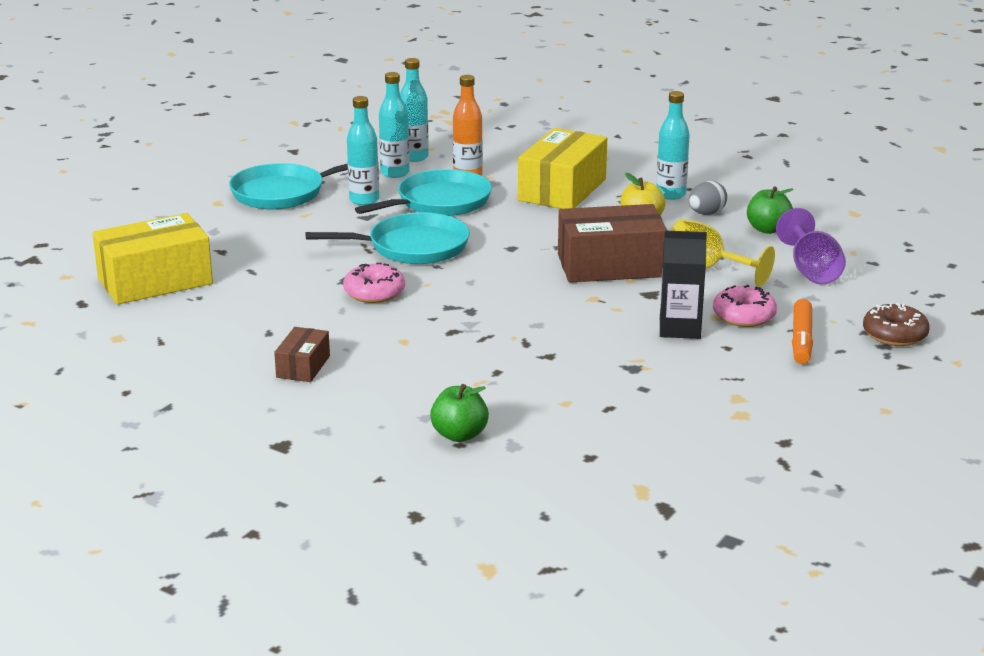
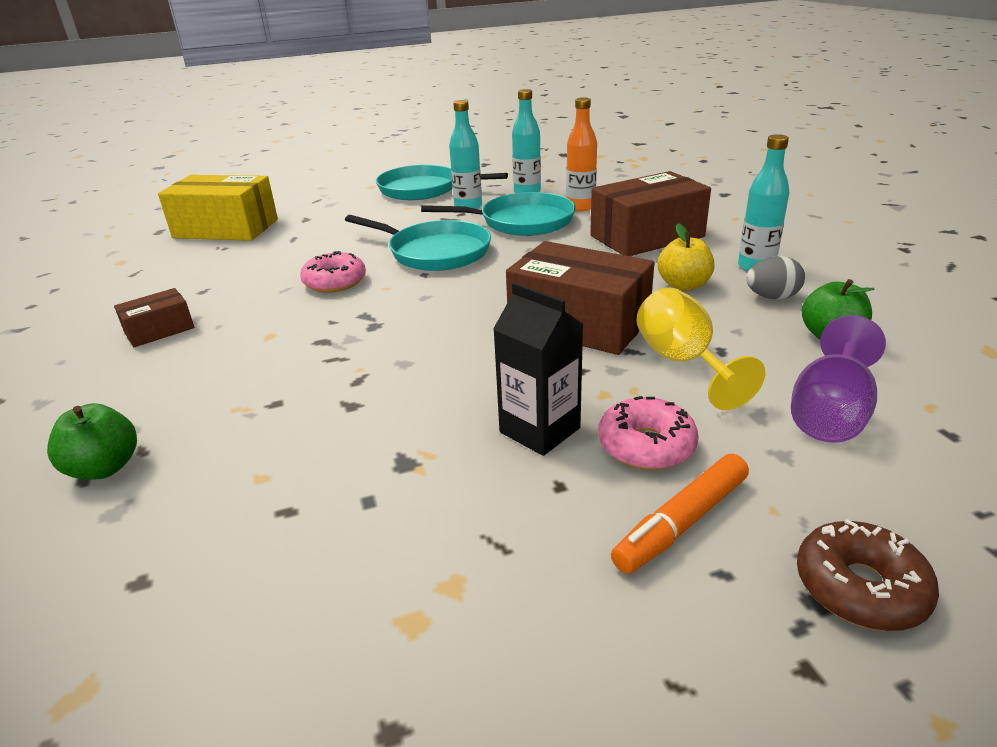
camera: 40 degrees right, 5 degrees up
turquoise bottle [400,58,429,162] -> none
yellow box [518,128,607,209] -> brown box [590,171,711,256]

